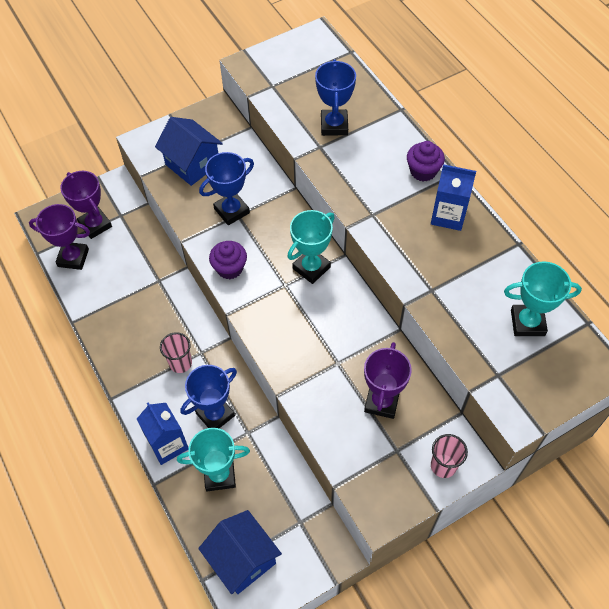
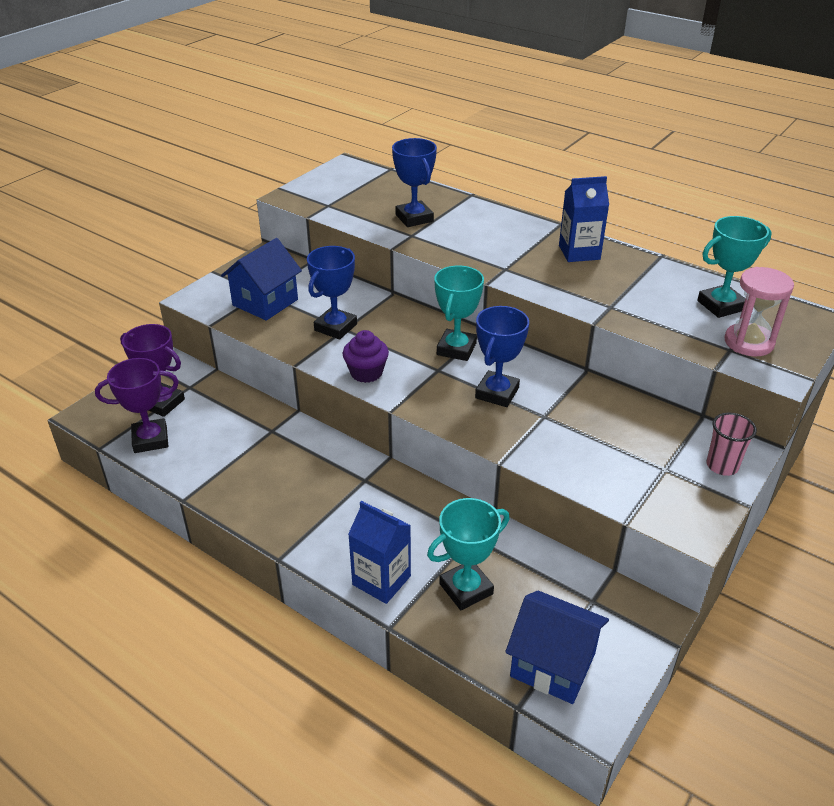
camera: 25 degrees left, 20 degrees down
blue house [155,117,223,186] -> blue house turned 75 degrees counterclockwise [221,238,302,321]
pink cup [160,332,192,373] -> none
blue trophy [181,365,237,428] -> blue trophy moved to [475,306,529,407]
purple trophy [364,342,412,419] -> none
purple cupcake [407,141,445,182] -> none
none -> pink hourglass [724,267,794,356]

